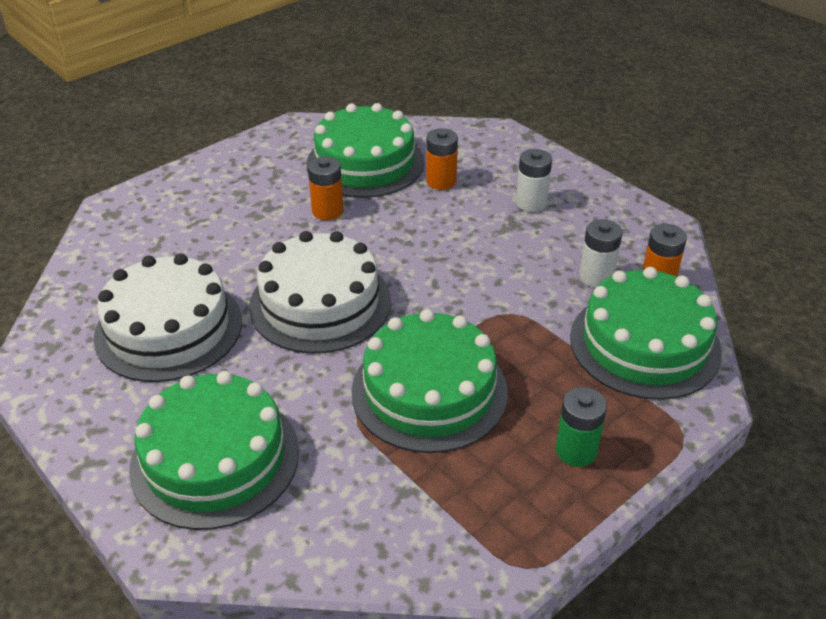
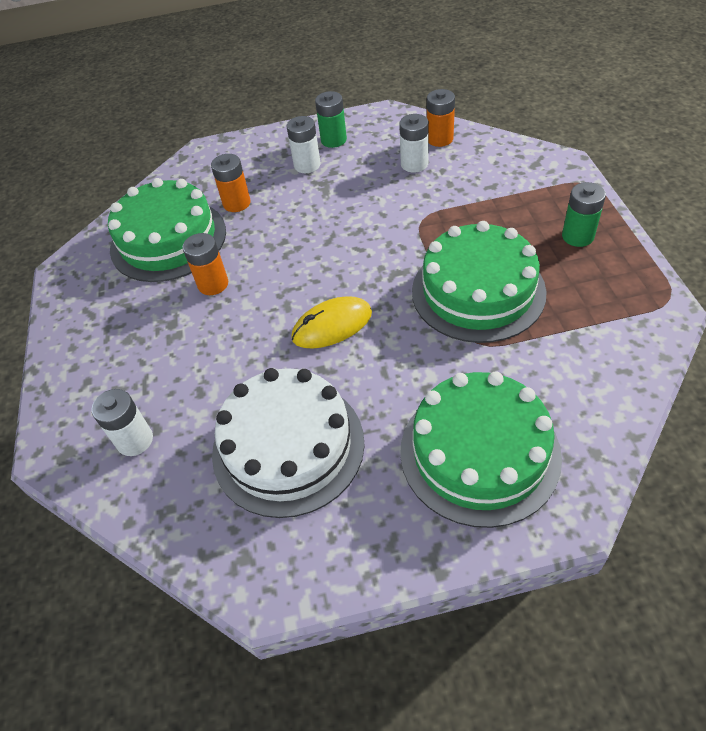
camera: 55 degrees left, 10 degrees up
white cake [249,231,391,354] -> yellow mouse [291,296,372,349]
green cake [570,267,722,400] -> none
none -> white battery [91,389,153,456]
none -> green battery [315,91,347,148]

